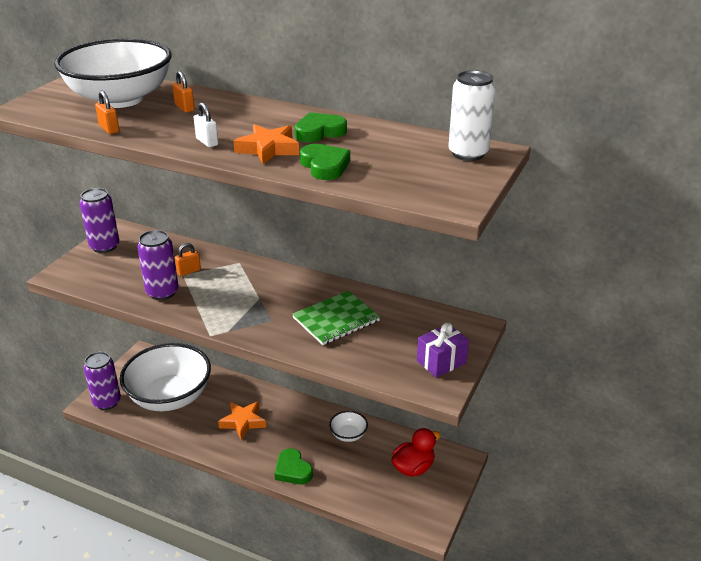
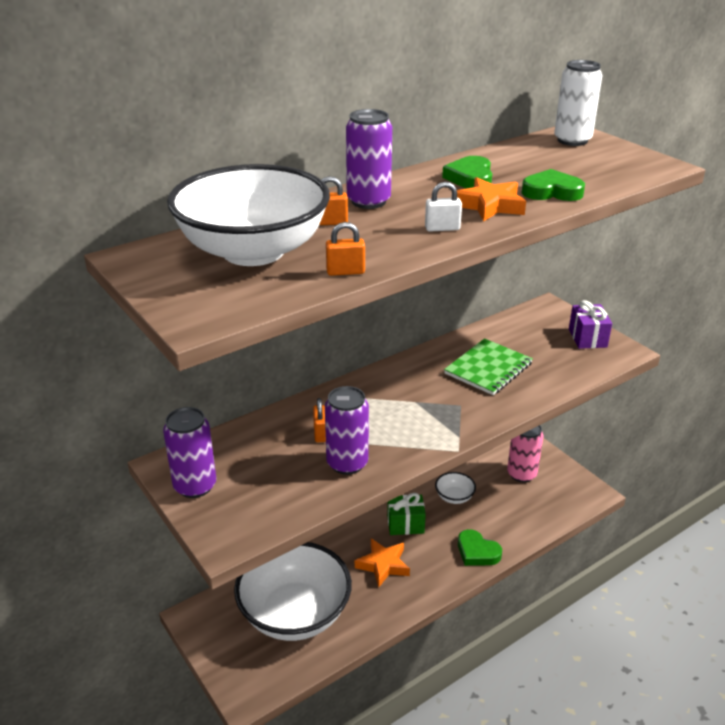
camera: 60 degrees left, 0 degrees up
purple can [84,352,121,410] -> purple can moved to [346,109,392,209]
green heart [275,448,313,484] -> green heart turned 45 degrees clockwise [458,529,502,566]
green notebook [292,291,380,345] -> green notebook turned 45 degrees clockwise [444,338,533,395]
red duck [392,428,440,477] -> pink can [507,425,544,482]
none -> green gift [387,493,426,535]

